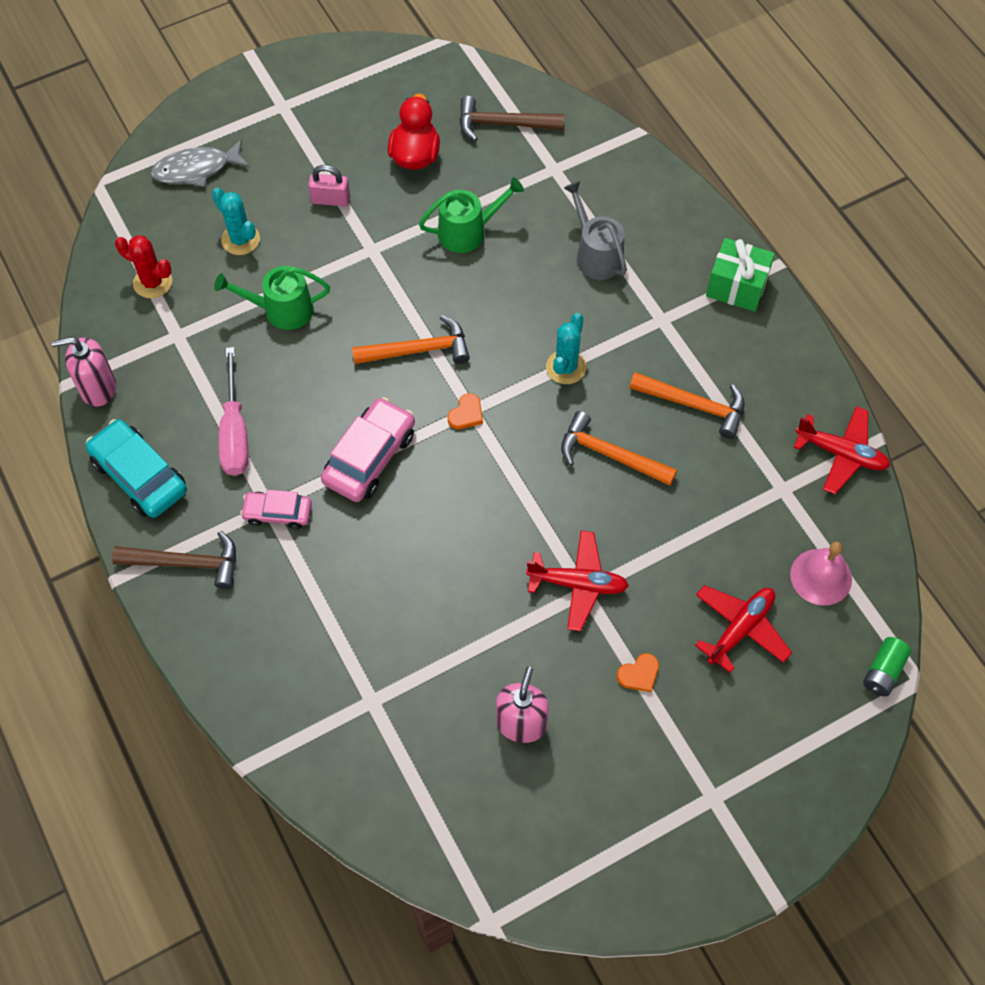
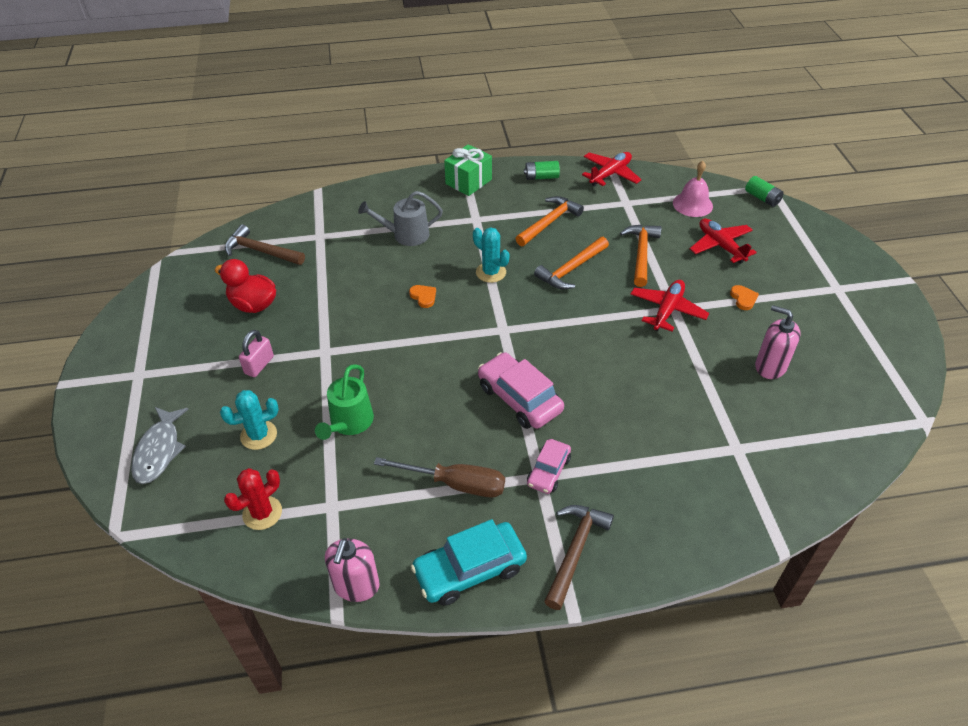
camera: 70 degrees left, 15 degrees down
pink screwdriver [219,347,249,476] -> brown screwdriver [374,457,505,497]
orange hammer [352,315,470,364] -> orange hammer moved to [620,225,662,287]
green watering can [419,177,524,253] -> none
orange heart [448,393,483,429] -> orange heart moved to [409,285,436,308]
brown hammer [460,96,564,141] -> brown hammer turned 90 degrees clockwise [225,224,305,265]
none -> green battery [524,161,560,180]

